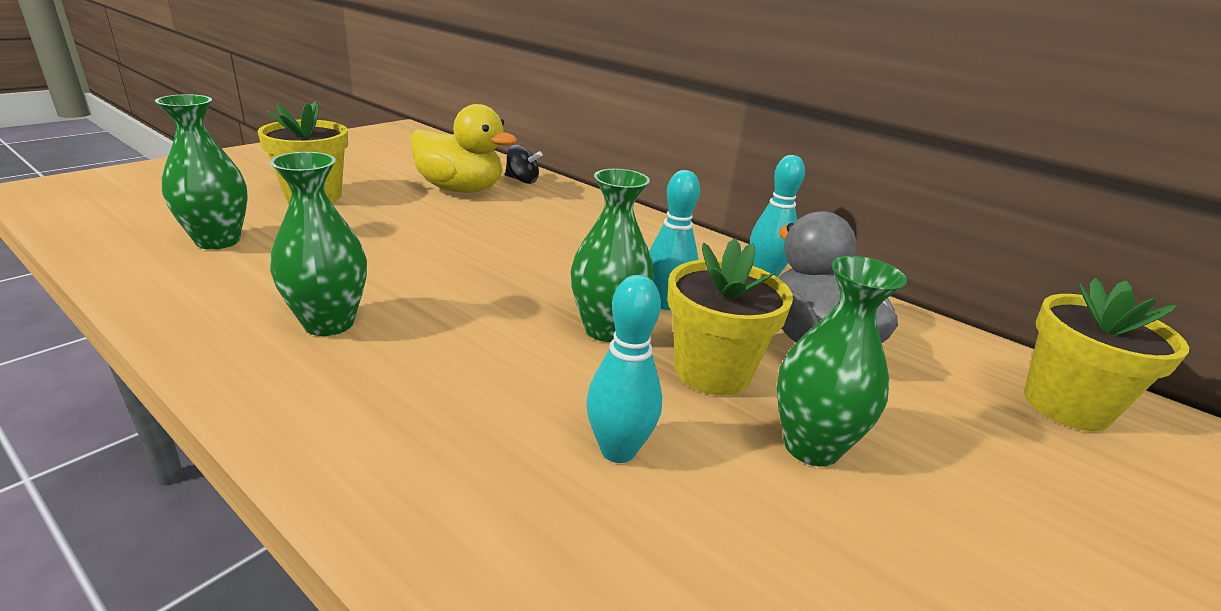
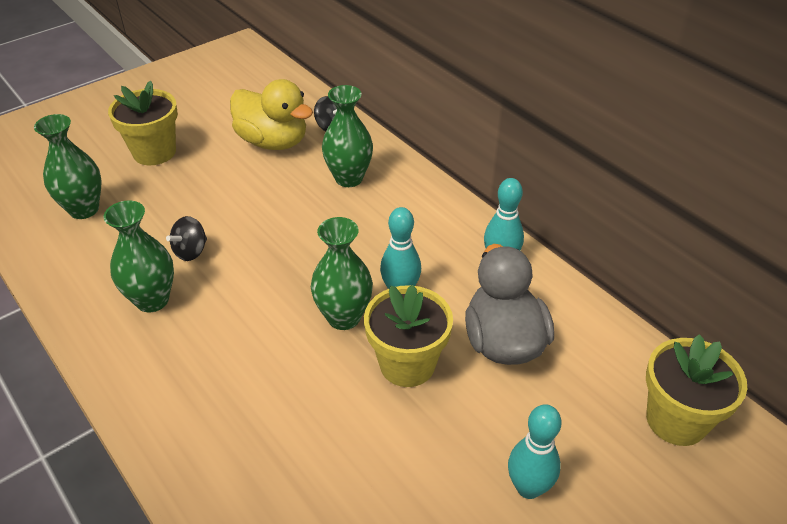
camera: 15 degrees right, 15 degrees up
turquoise bowling pin [586,275,662,463] -> turquoise bowling pin moved to [508,404,561,499]
green vase [777,256,907,467] -> green vase moved to [322,85,373,187]
none -> black spinning top [166,216,207,261]

